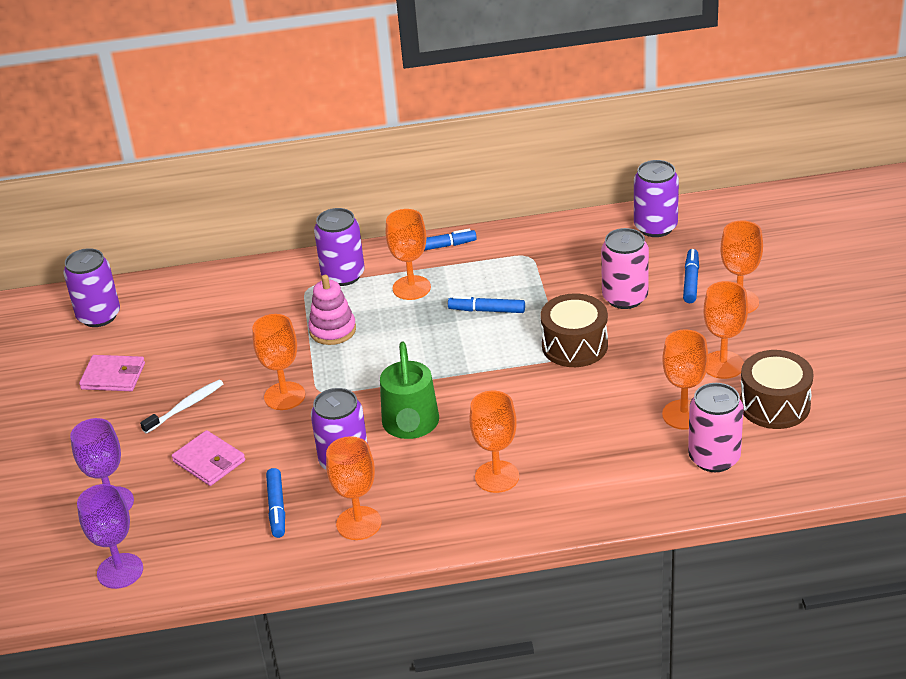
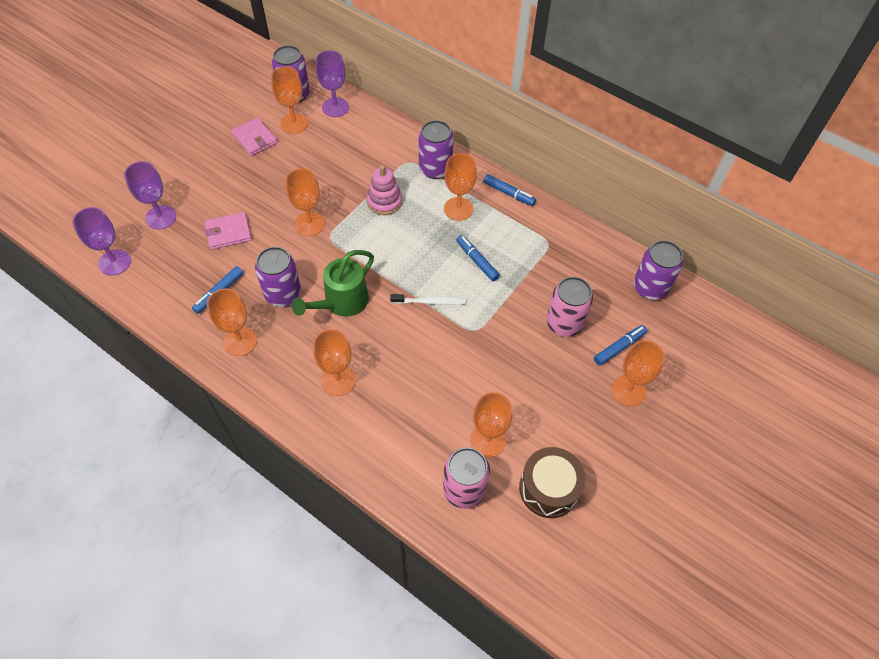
camera: 40 degrees right, 20 degrees up
white toothbrush [140,380,223,434] -> white toothbrush moved to [390,294,466,305]
pink wallet [172,430,245,486] -> pink wallet turned 75 degrees clockwise [204,212,252,250]
brown drum [540,293,608,367] -> none
orange goblet [704,281,748,379] -> orange goblet moved to [271,66,308,134]
none -> purple goblet [316,50,349,117]

